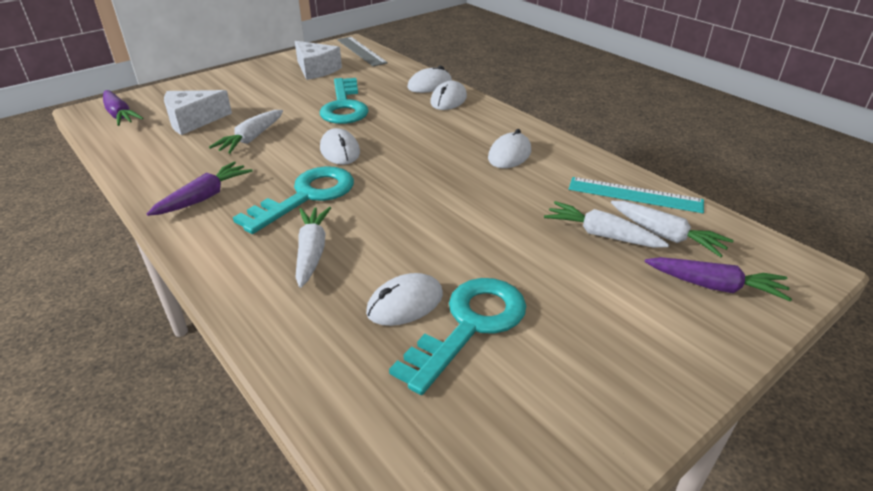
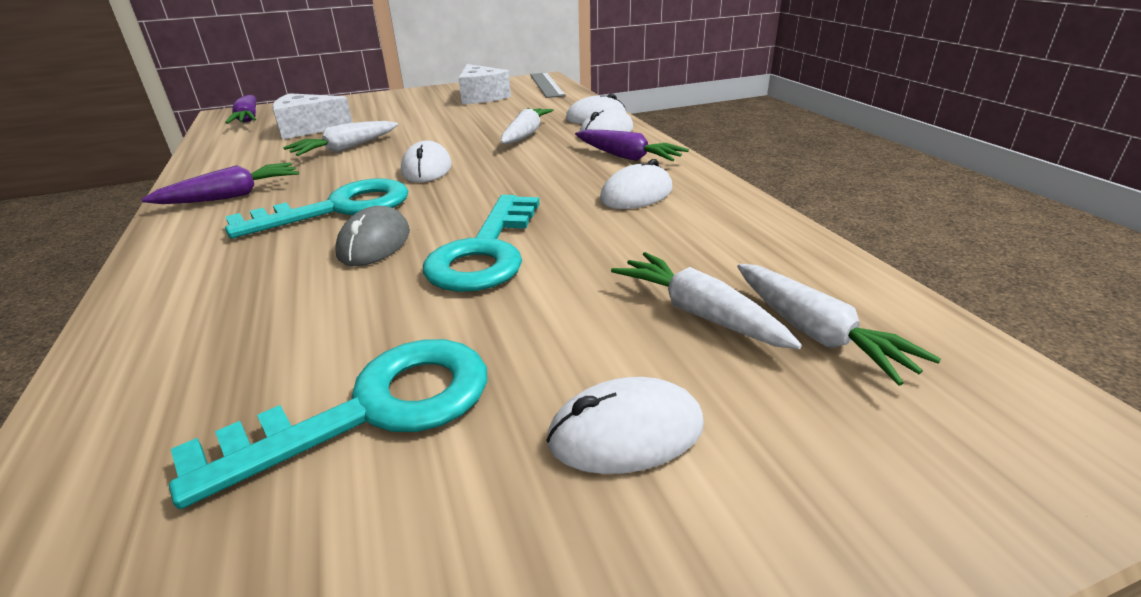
camera: 20 degrees right, 5 degrees down
white carrot [295,207,331,288] -> white carrot moved to [501,108,554,144]
turquoise key [320,78,369,124] -> turquoise key moved to [423,195,539,292]
white mouse [366,273,443,326] -> white mouse moved to [546,377,704,474]
turquoise ruler [569,177,704,213] -> none
purple carrot [645,257,792,302] -> purple carrot moved to [575,130,689,161]
none -> grey mouse [335,206,410,266]

